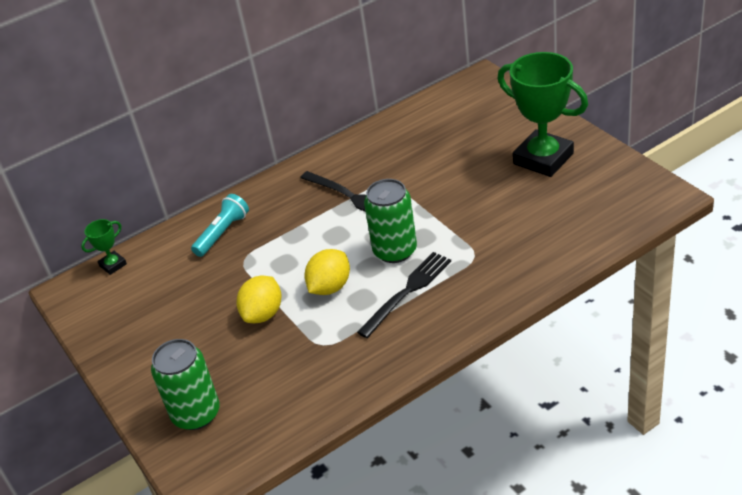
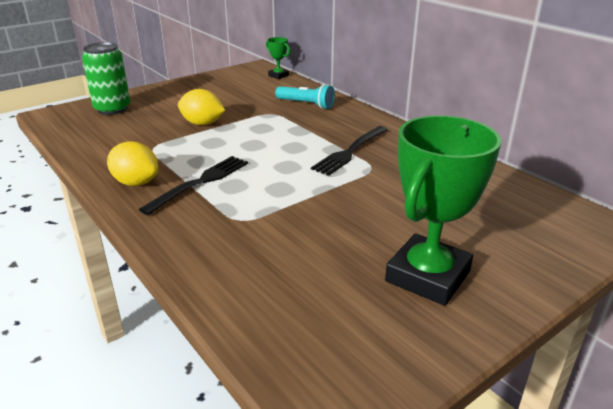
camera: 80 degrees right, 10 degrees down
yellow lemon [305,249,350,295] -> yellow lemon moved to [107,141,158,186]
black fork [357,252,451,338] -> black fork turned 90 degrees counterclockwise [139,156,248,215]
green can [364,179,417,263] -> none

